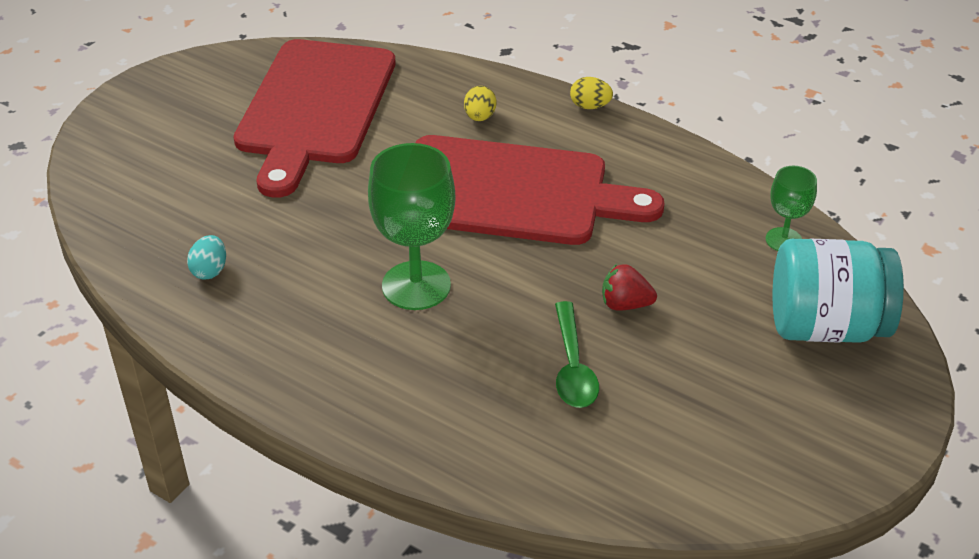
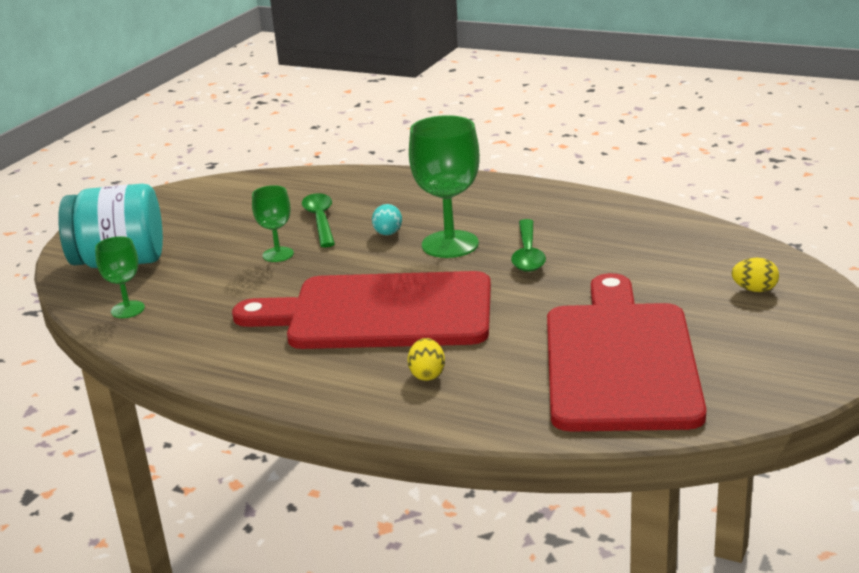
camera: 175 degrees right, 15 degrees down
turquoise egg [187,235,226,280] -> turquoise egg moved to [372,204,402,235]
yellow egg [570,77,613,109] -> yellow egg moved to [732,258,779,292]
red strawberry [602,264,657,311] -> green goblet [252,185,294,262]
none -> green spoon [511,219,546,272]

